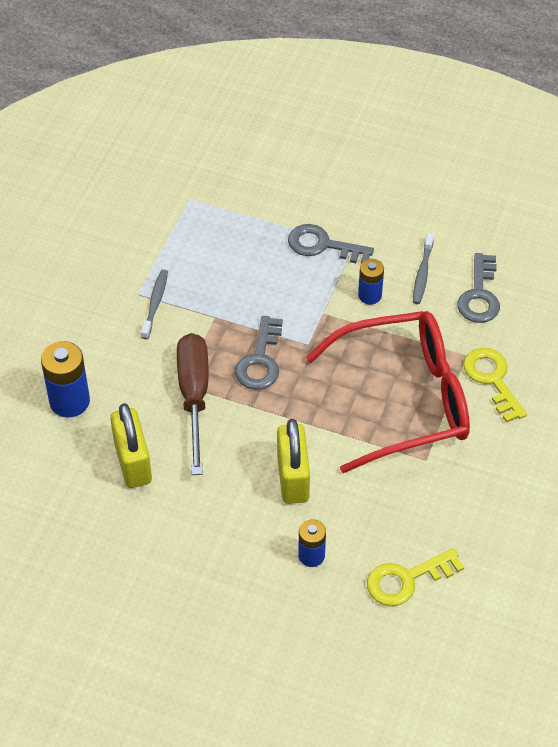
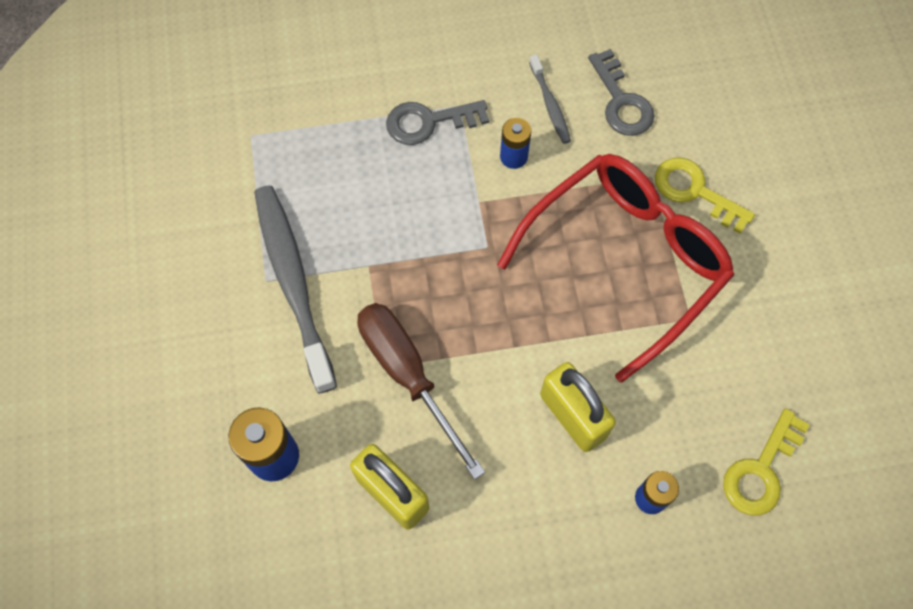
camera: 30 degrees left, 15 degrees up
grey toothbrush [141,269,168,339] -> grey toothbrush [254,185,337,393], size x2.12
grey key [235,316,283,390] -> none

